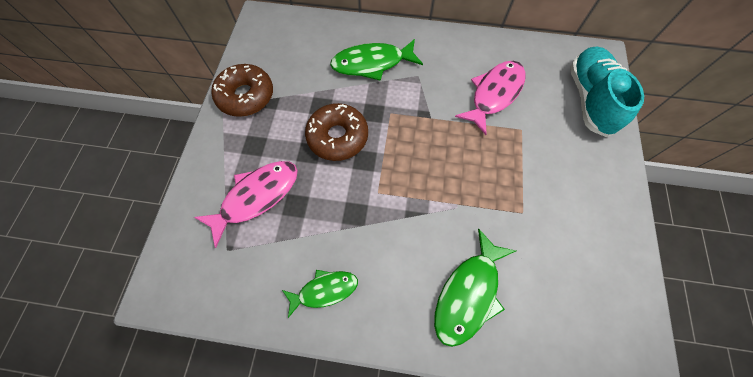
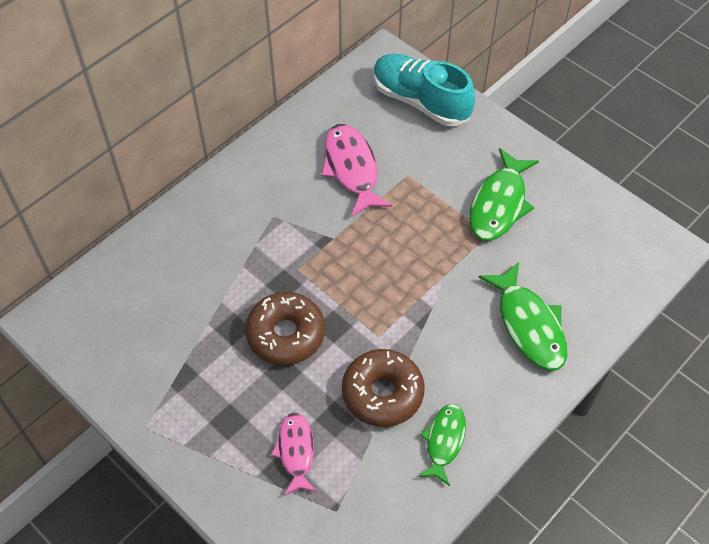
camera: 55 degrees left, 10 degrees down
pink fish [194,161,298,248] -> pink fish [271,412,316,495], size x0.63
brown donut [211,64,273,117] -> brown donut moved to [342,349,425,427]
green fish [330,39,423,81] -> green fish moved to [469,148,539,241]

